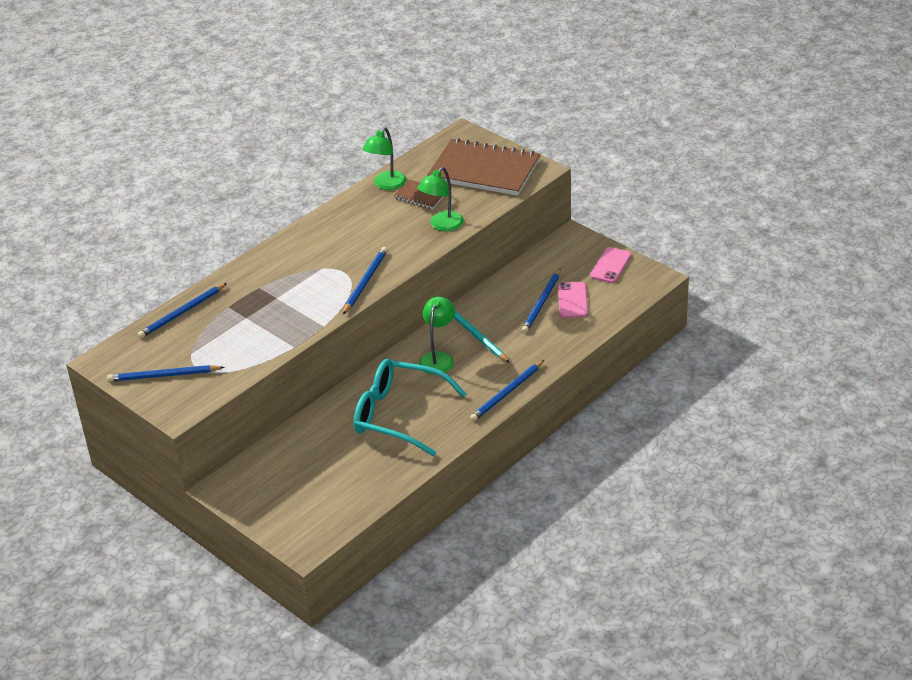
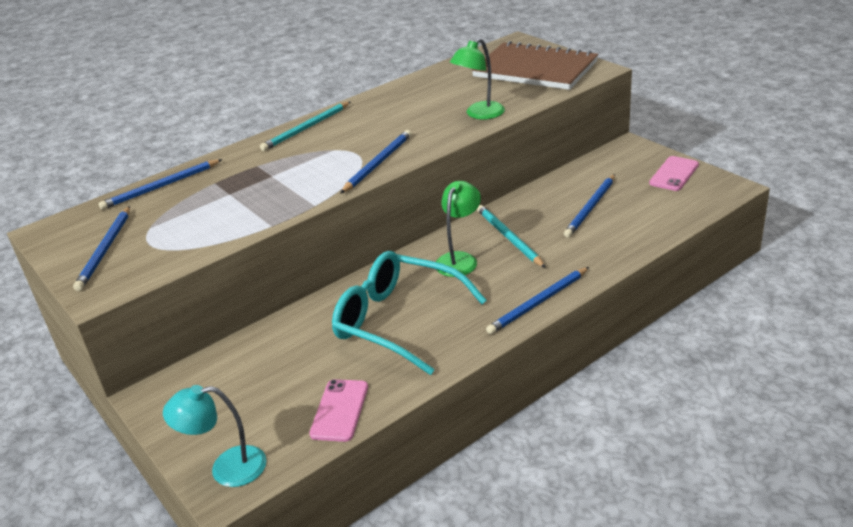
camera: 10 degrees right, 5 degrees down
blue pencil [107,365,225,382] -> blue pencil turned 90 degrees counterclockwise [73,206,130,291]
green lamp [363,127,407,190] -> none
brown notebook [394,179,444,209] -> none
pink phone [558,282,588,318] -> pink phone moved to [309,379,368,442]
none -> turquoise lamp [163,385,267,487]
none -> turquoise pencil [260,102,350,151]

